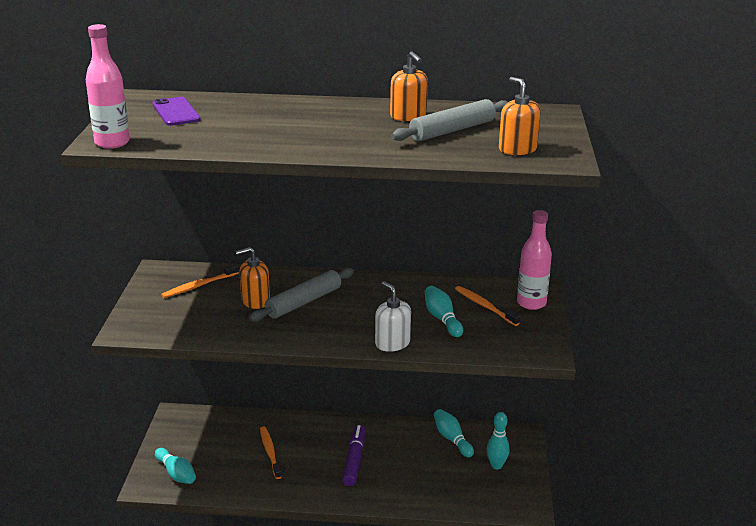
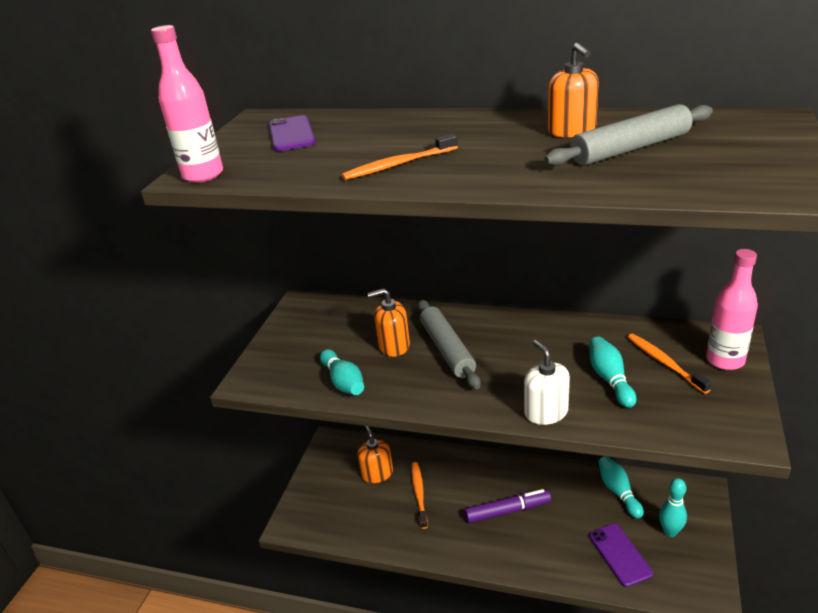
camera: 15 degrees right, 5 degrees up
turquoise bowling pin [155,448,196,484] -> turquoise bowling pin moved to [320,349,364,395]
orange toothbrush [161,264,239,298] -> orange toothbrush moved to [342,134,458,180]
grey rolling pin [249,268,354,322] -> grey rolling pin turned 75 degrees counterclockwise [418,300,481,389]
purple marker [342,425,365,486] -> purple marker turned 60 degrees clockwise [464,489,551,523]
orange soap dispenser [499,77,541,155] -> orange soap dispenser moved to [357,426,393,483]
none -> purple phone [589,523,653,587]

